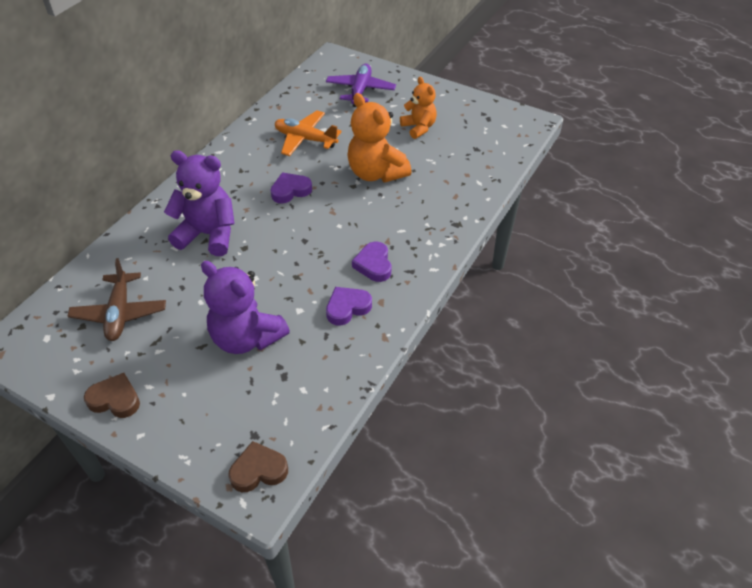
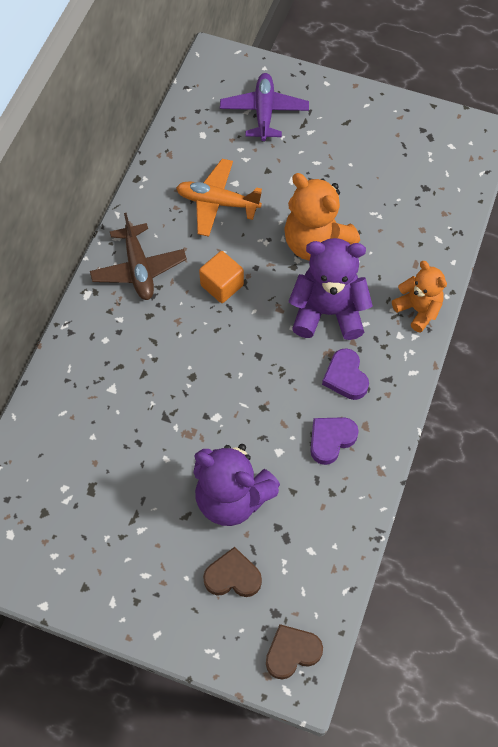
camera: 10 degrees left, 15 degrees up
brown plane [67,258,166,341] -> brown plane moved to [90,213,187,300]
brown heart [84,373,140,418] -> brown heart moved to [203,547,262,597]
purple teddy bear [164,150,235,256] -> purple teddy bear moved to [289,238,373,340]
purple heart [271,173,312,204] -> orange cube [199,251,244,303]
orange teddy bear [400,77,437,139] -> orange teddy bear moved to [392,261,447,332]

